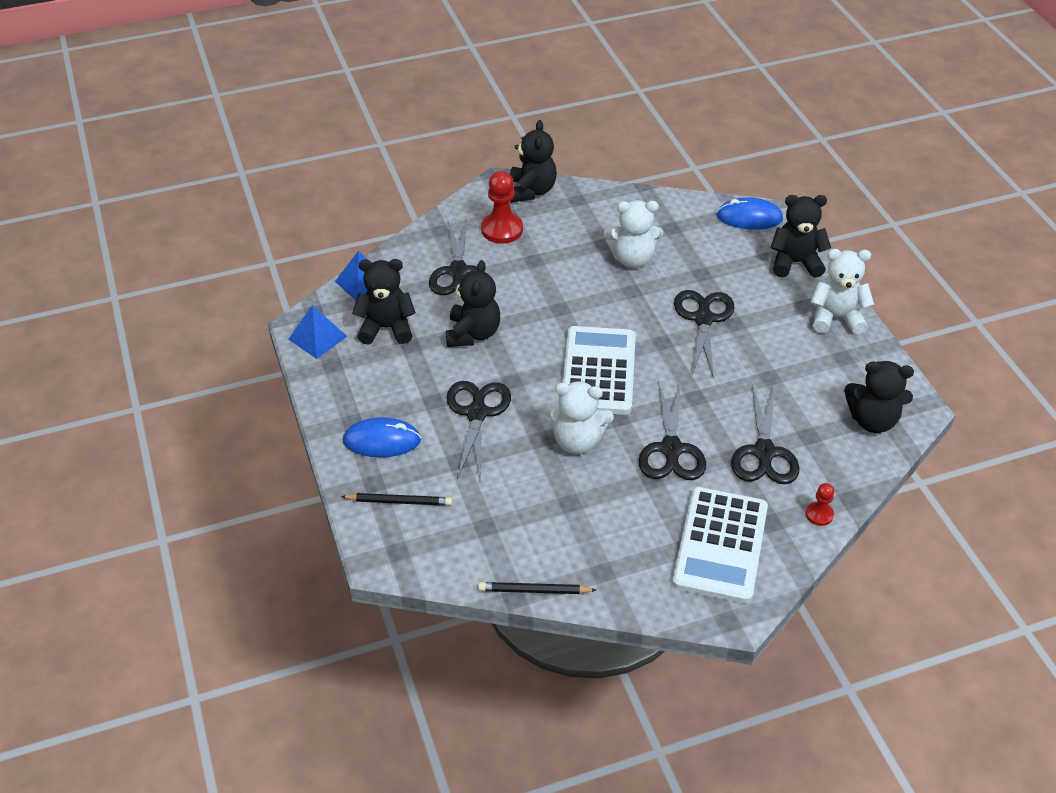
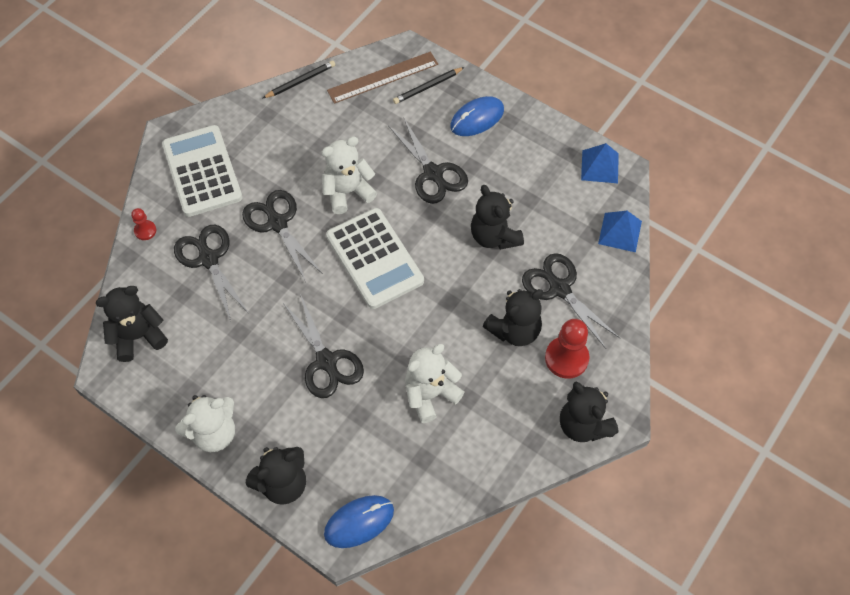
camera: 145 degrees right, 15 degrees up
black teddy bear [352,259,416,345] -> black teddy bear moved to [483,289,543,346]
none -> brown ruler [327,52,438,104]

